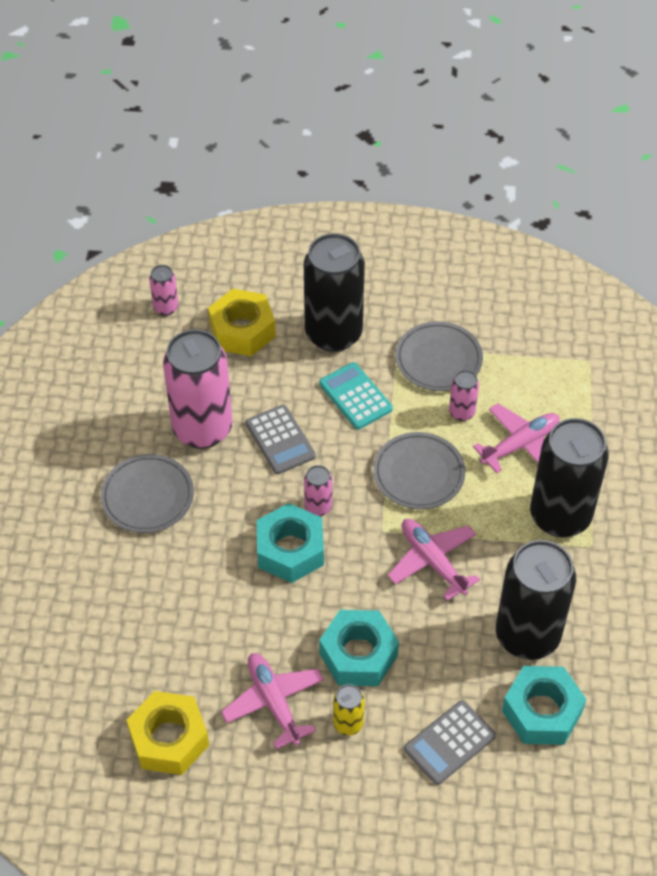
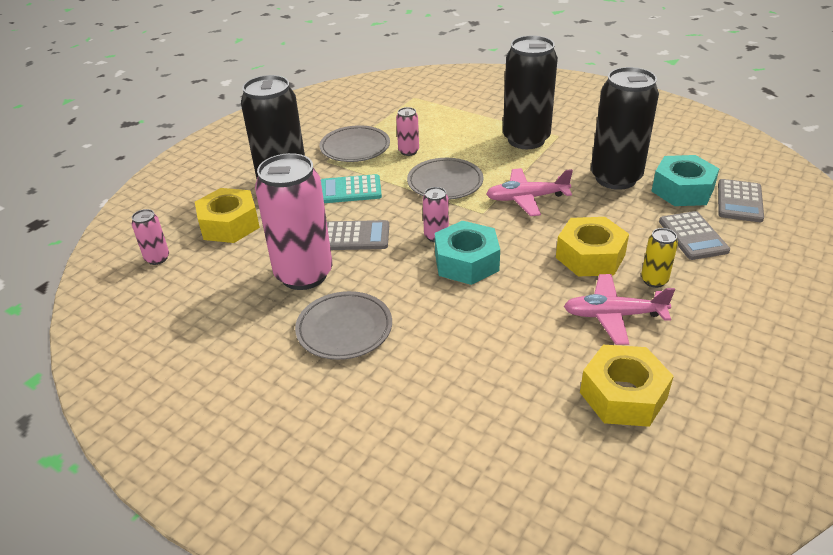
camera: 60 degrees left, 15 degrees down
turquoise nut [319,610,399,686] -> yellow nut [556,217,629,277]
pink plane [473,403,559,473] -> none
none -> grey calculator [718,179,764,222]

